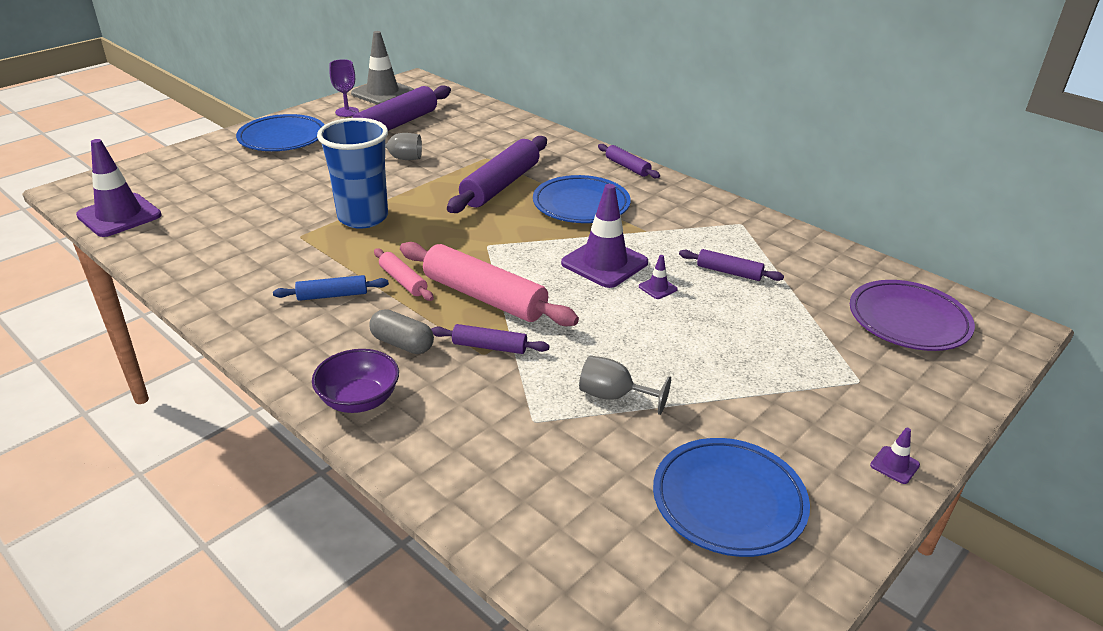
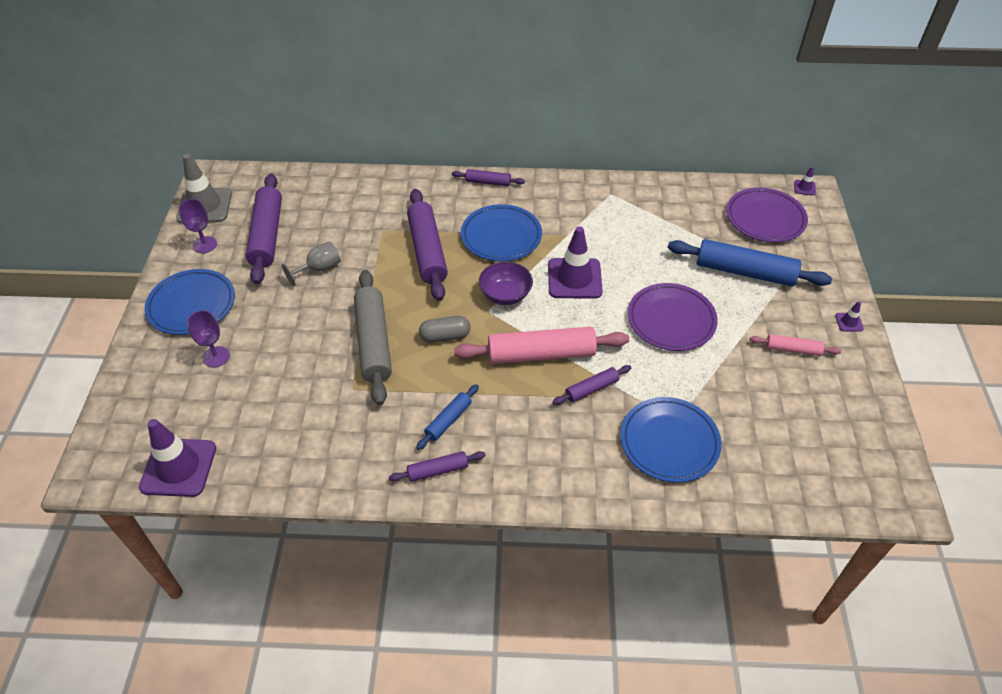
camera: 40 degrees left, 15 degrees up
purple bowl [312,349,399,413] -> purple bowl moved to [479,262,533,305]
blue cup [317,118,388,229] -> grey rolling pin [354,270,392,405]
grey capsule [369,309,434,354] -> grey capsule moved to [419,316,471,343]
pink rolling pin [374,248,434,301] -> pink rolling pin moved to [750,334,841,356]
grey goblet [579,356,671,415] -> none
purple traffic cone [639,255,678,299] -> purple traffic cone moved to [794,166,816,196]
blue plate [653,438,810,557] -> blue plate moved to [621,397,722,483]
purple rolling pin [679,249,784,281] -> purple rolling pin moved to [389,451,486,482]
none -> purple goblet [187,310,230,367]
none -> purple plate [628,283,718,351]
none -> blue rolling pin [668,239,832,287]

